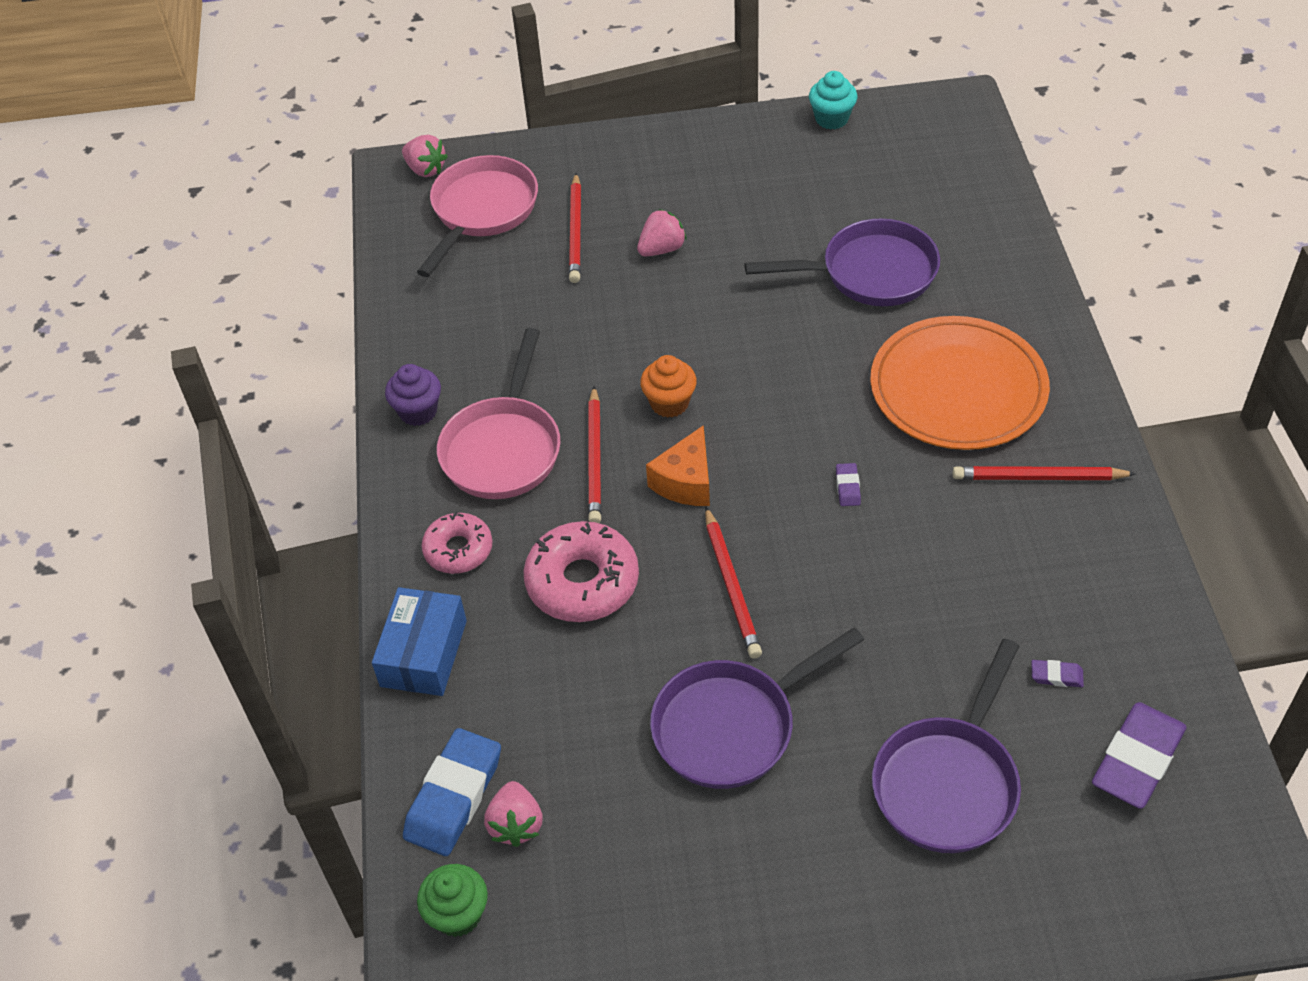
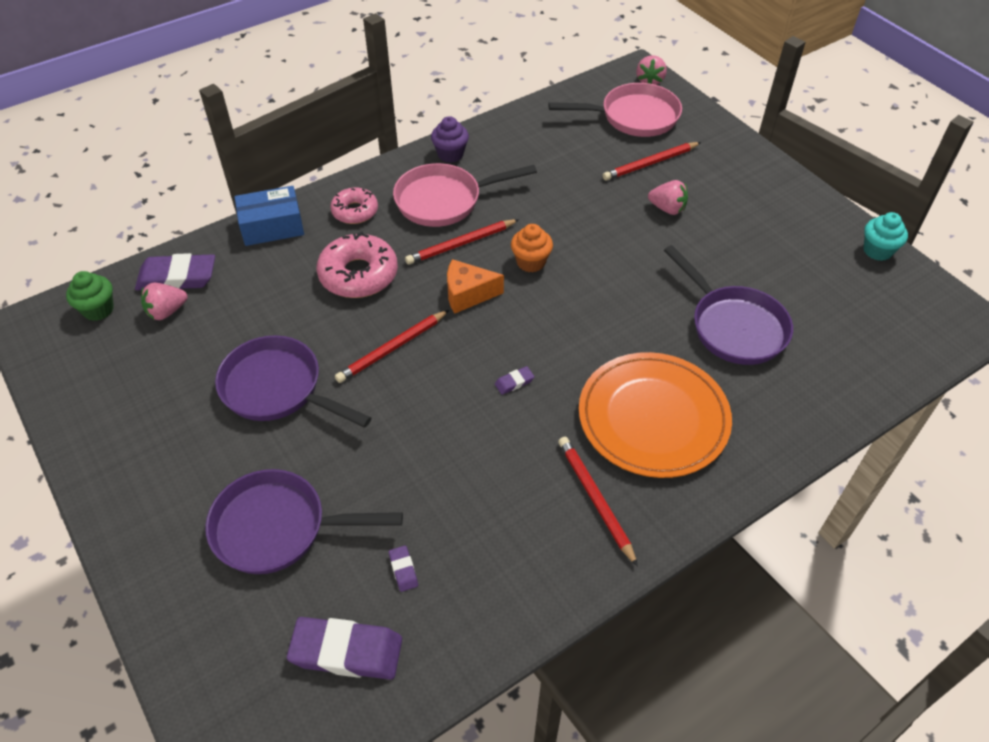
camera: 60 degrees right, 0 degrees up
blue eraser [403,728,501,856] -> purple eraser [135,253,215,290]

